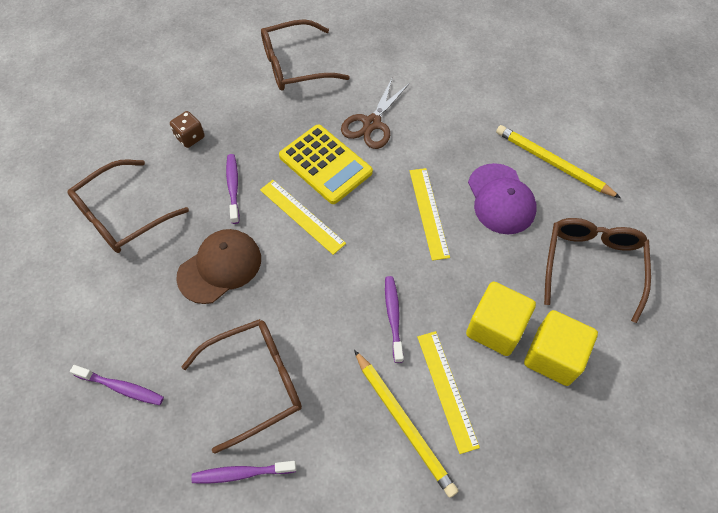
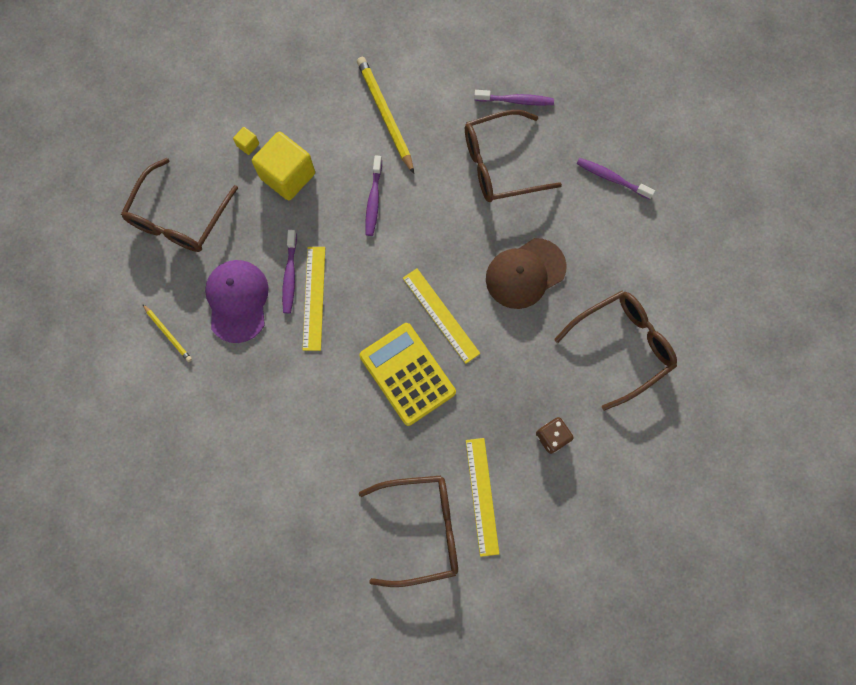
camera: 170 degrees left, 15 degrees up
purple toothbrush [226,154,240,224] -> purple toothbrush moved to [282,230,297,313]
brown scissors [341,78,410,149] -> none
yellow ruler [417,331,480,454] -> yellow ruler moved to [466,438,499,557]
yellow pencil [496,125,621,198] -> yellow pencil [143,305,192,362], size x0.53
yellow cube [524,310,598,386] -> yellow cube [233,127,259,155], size x0.41

